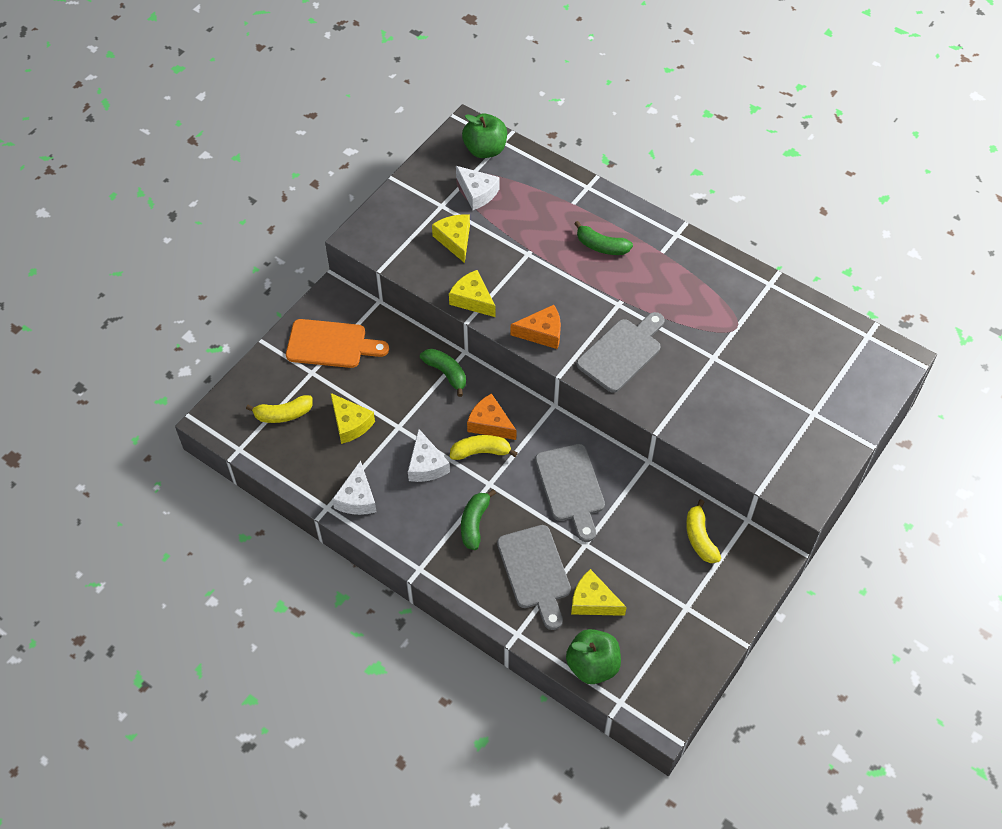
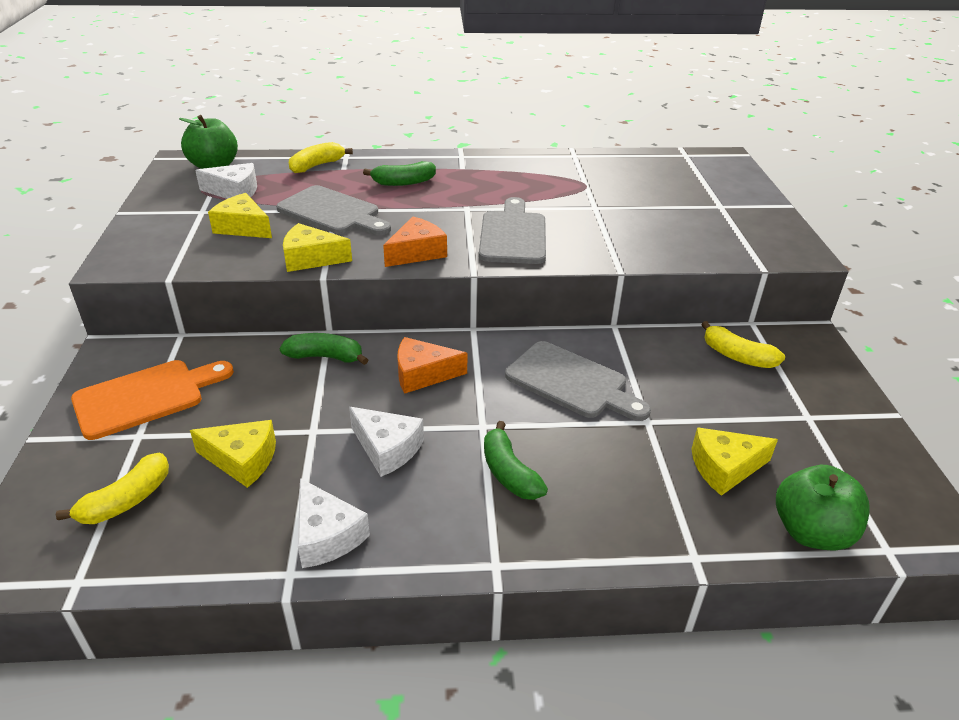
camera: 40 degrees left, 20 degrees down
yellow banana [450,435,518,460] -> yellow banana moved to [289,142,353,173]
grey cutting board [497,525,571,630] -> grey cutting board moved to [276,185,391,235]

